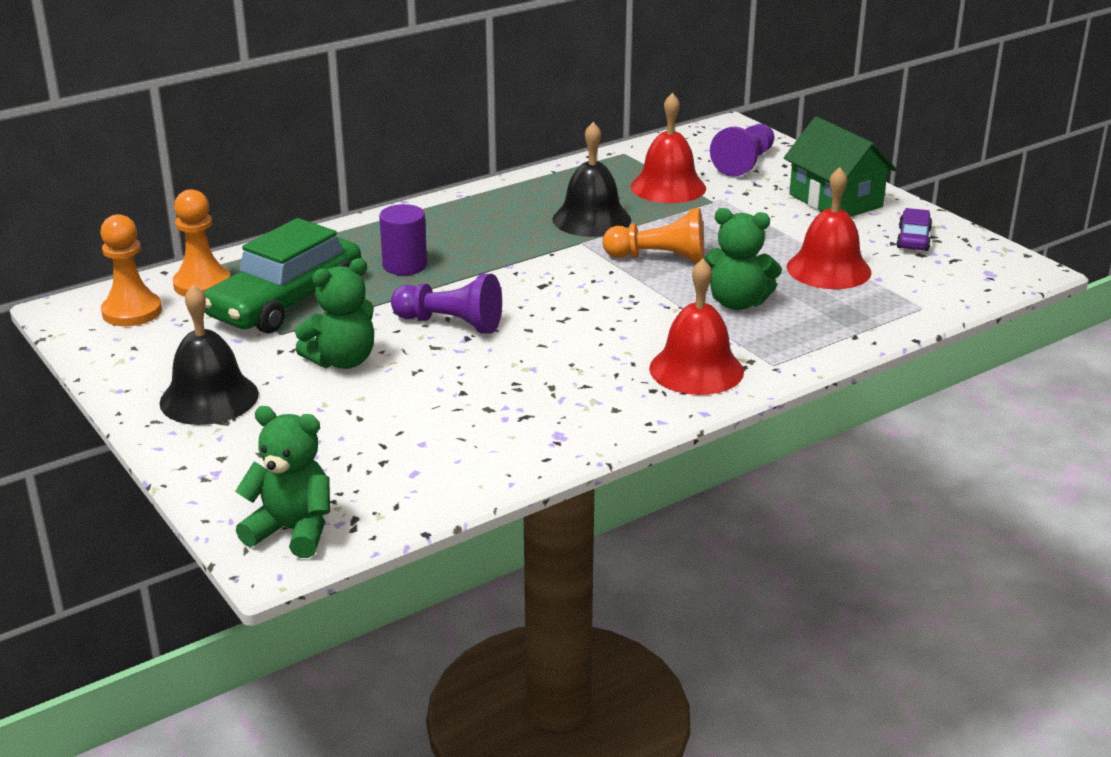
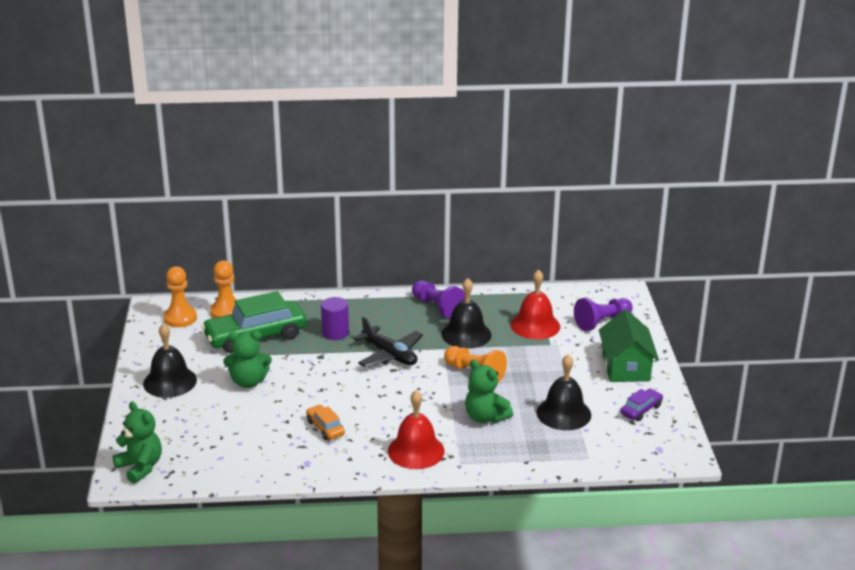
camera: 30 degrees right, 0 degrees up
purple pawn [391,274,502,334] -> purple pawn moved to [412,281,465,319]
red bell [787,167,872,289] -> black bell [537,354,591,430]
none -> orange car [306,405,345,440]
none -> black plane [353,316,423,367]

